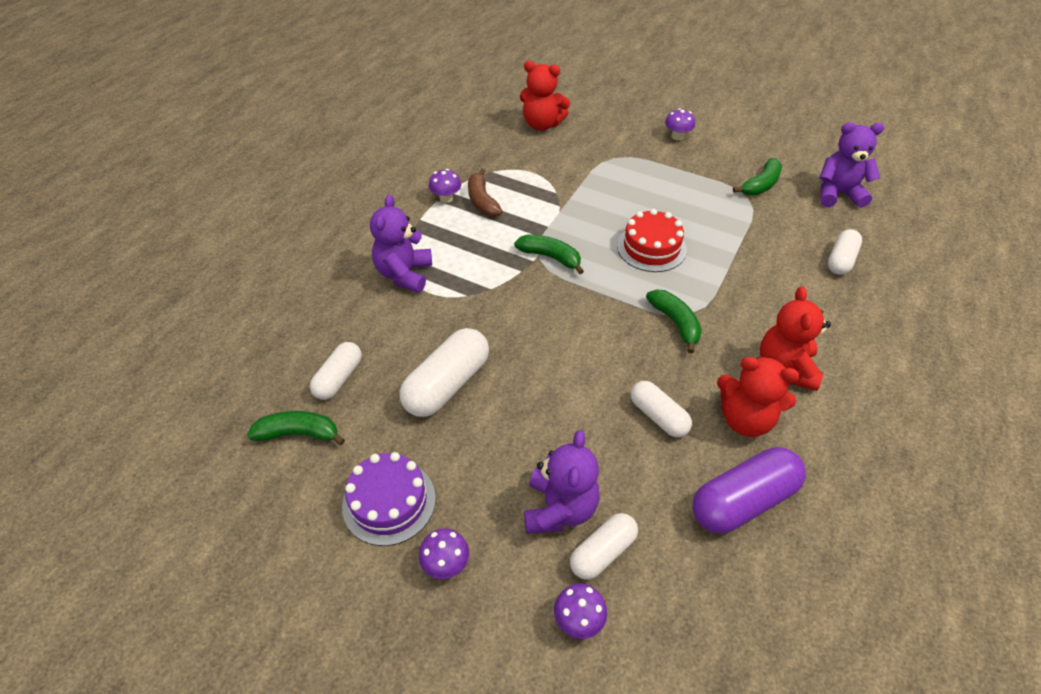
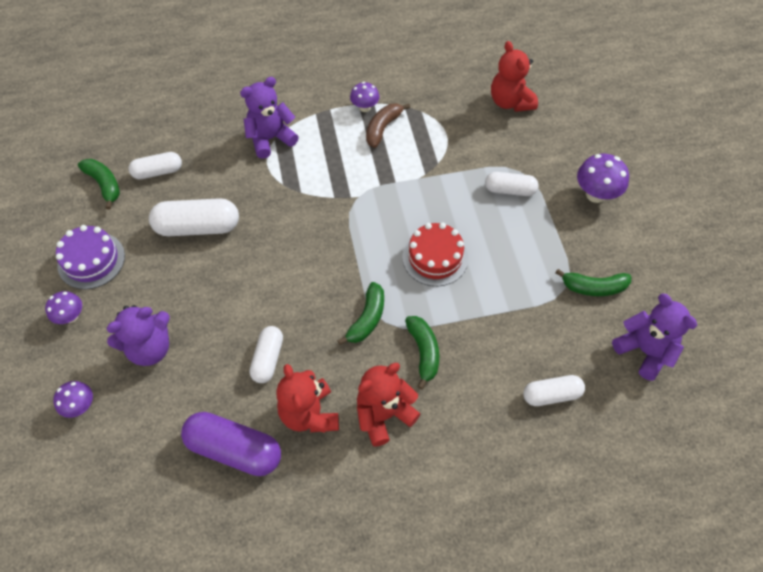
camera: 50 degrees right, 10 degrees up
green banana [514,234,584,274] -> green banana moved to [405,316,439,390]
white capsule [570,513,638,580] -> white capsule moved to [485,172,539,196]
purple mushroom [665,108,695,140] -> purple mushroom [577,154,629,203], size x1.58

